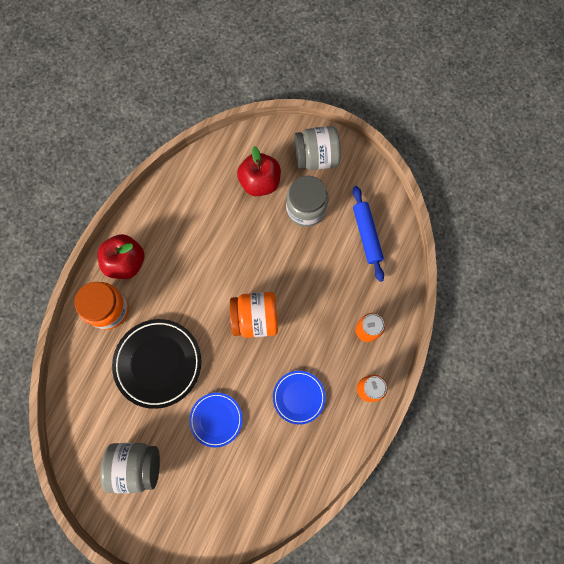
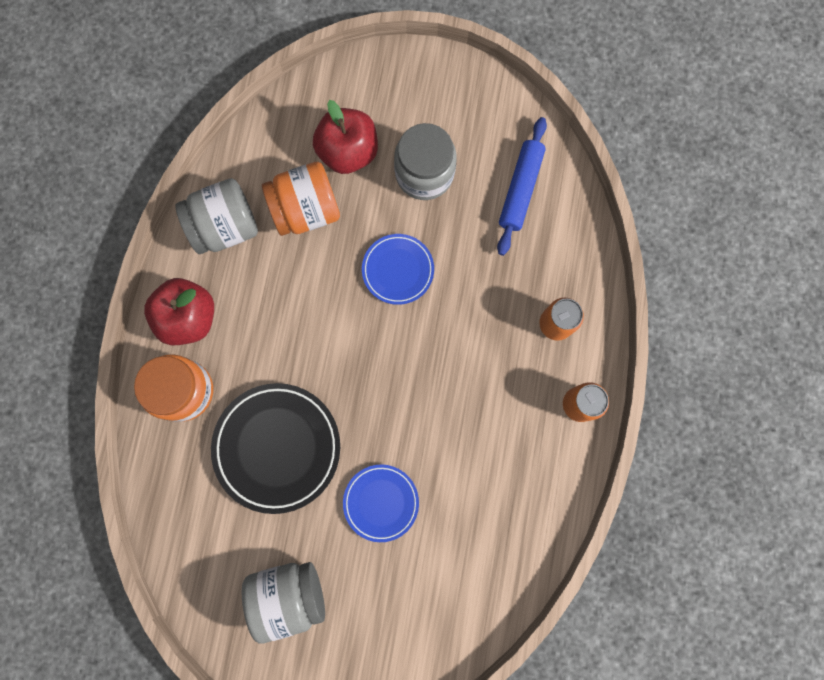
camera: 15 degrees left, 5 degrees up
orange jar [230,292,278,338] -> orange jar moved to [262,162,340,236]
blue plate [273,371,325,425] -> blue plate moved to [362,234,434,305]
grey jar [294,126,341,170] -> grey jar moved to [175,178,258,254]
blue rolling pin [353,186,384,282] -> blue rolling pin turned 45 degrees clockwise [497,117,547,256]

